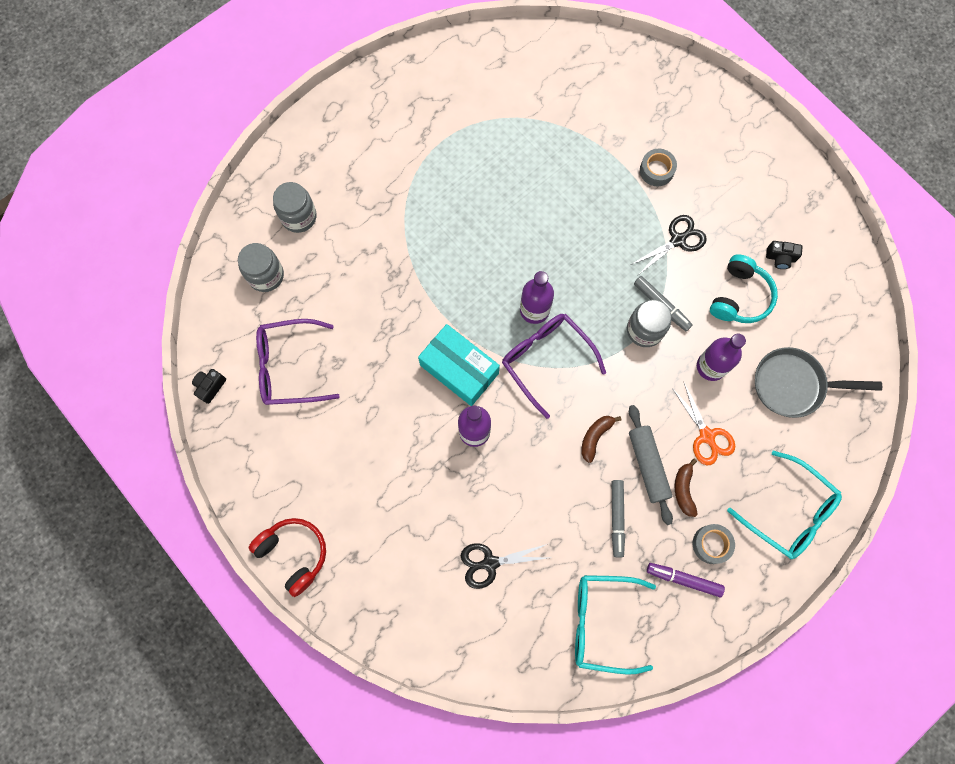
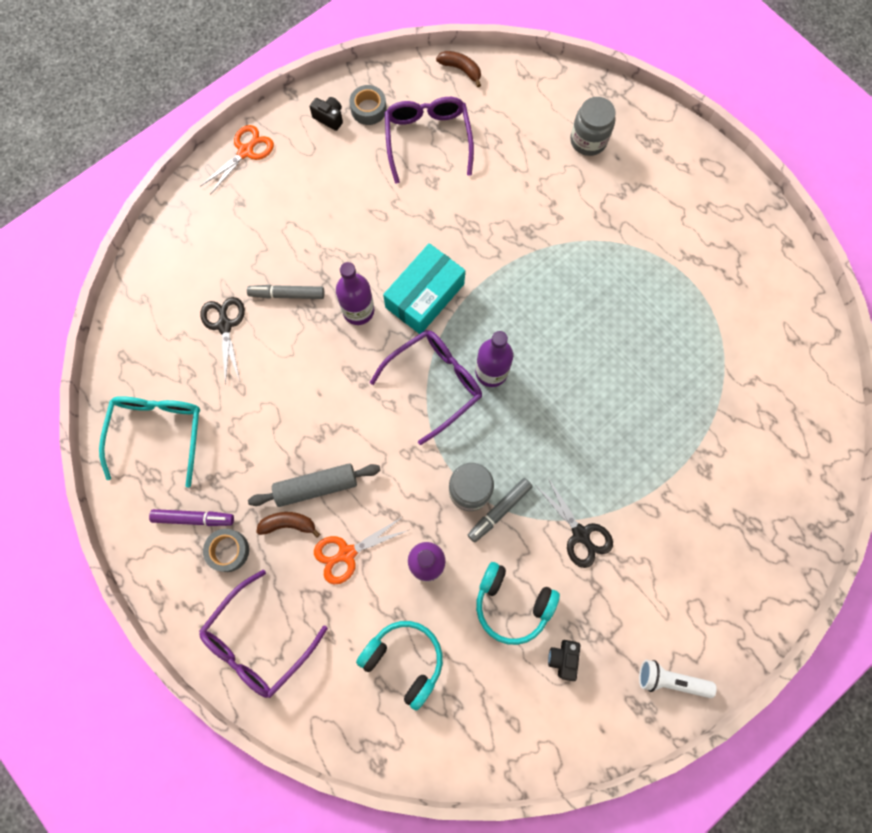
camera: 90 degrees right, 0 degrees up
black camera [192,369,226,404] -> black camera moved to [310,97,343,131]
grey jar [238,243,284,292] -> none
red headphones [249,518,326,597] -> orange scissors [200,125,274,195]
brown banana [581,416,622,463] -> brown banana moved to [436,51,481,87]
grey marker [612,480,625,557] -> grey marker moved to [247,285,324,299]
grey tape [640,149,677,186] -> grey tape moved to [350,85,387,125]
purple marker [647,563,725,597] -> purple marker turned 75 degrees clockwise [149,509,234,526]
turquoise glasses [727,451,842,559] -> purple glasses [199,570,328,698]
grey pan [755,347,882,418] -> turquoise headphones [356,621,443,711]
none -> white flashlight [639,660,717,698]

